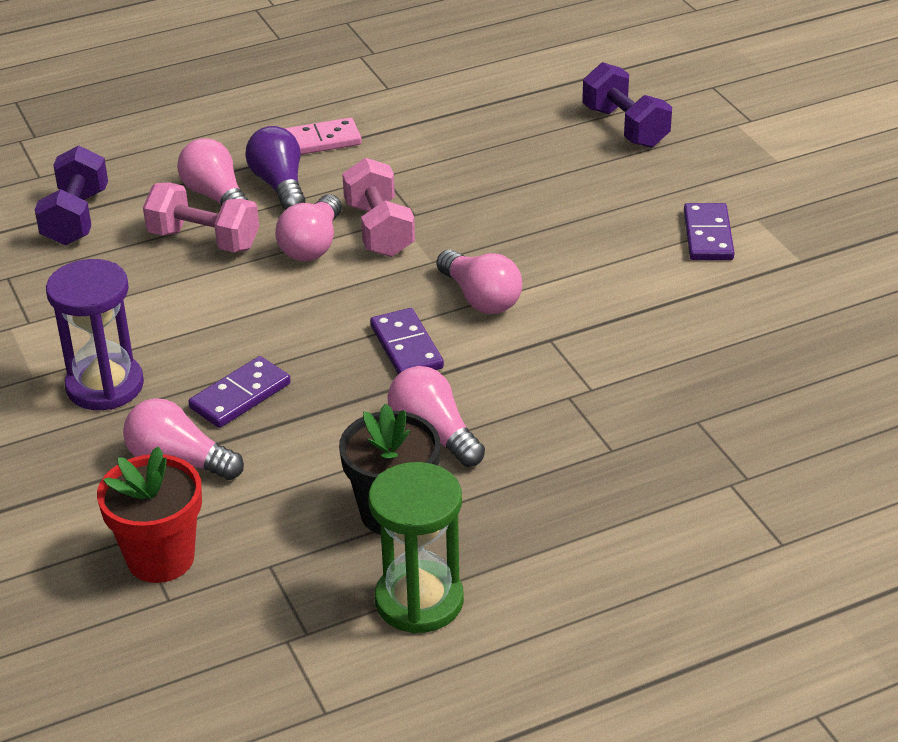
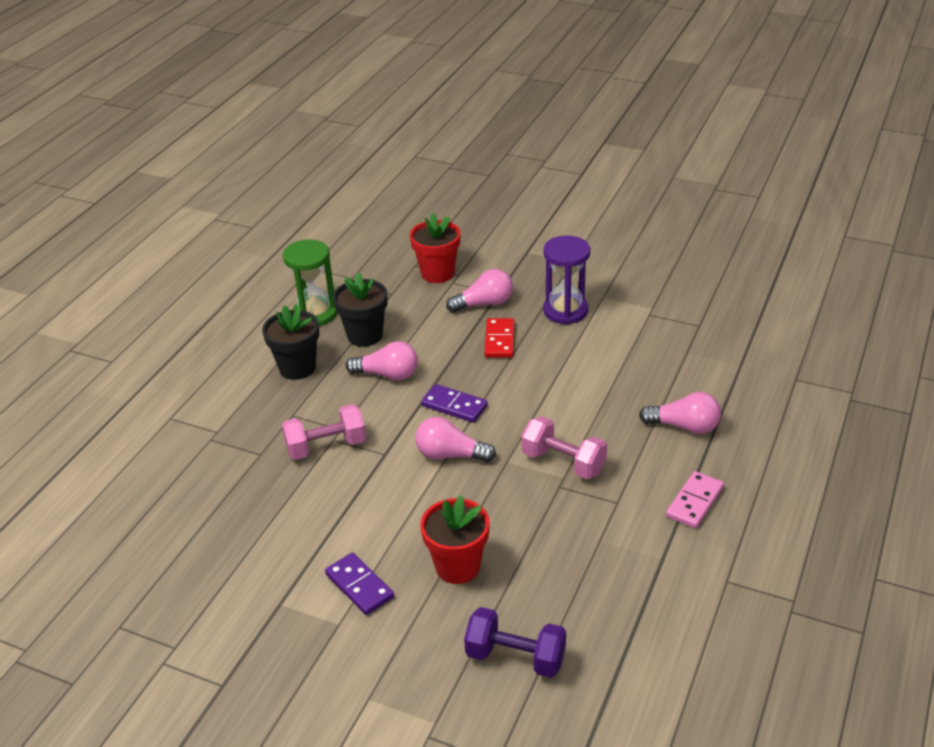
camera: 140 degrees right, 0 degrees up
purple dumbbell [35,145,108,246] -> none
pink dumbbell [143,182,259,252] -> pink dumbbell moved to [282,404,366,460]
purple domino [188,356,291,428] -> red domino [485,318,515,358]
purple light bulb [245,126,305,210] -> none
pink light bulb [275,194,342,261] -> none
none -> black flower pot [262,305,319,380]
none -> red flower pot [420,496,490,584]

